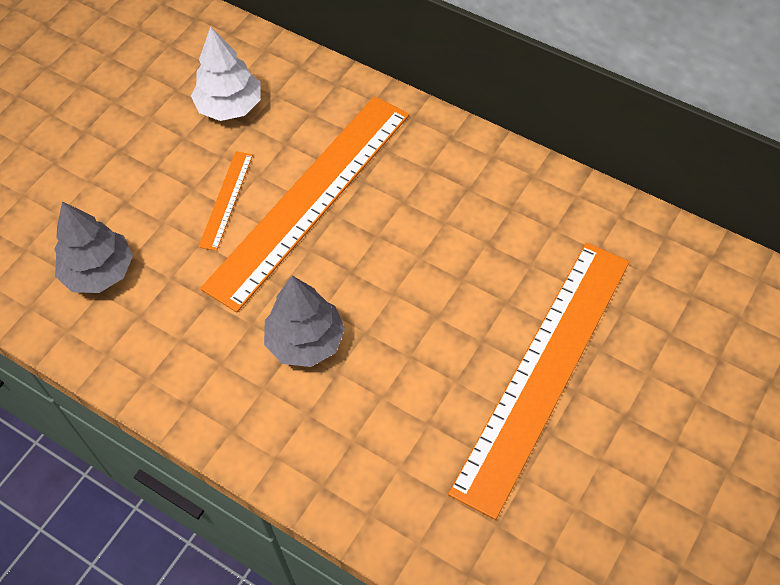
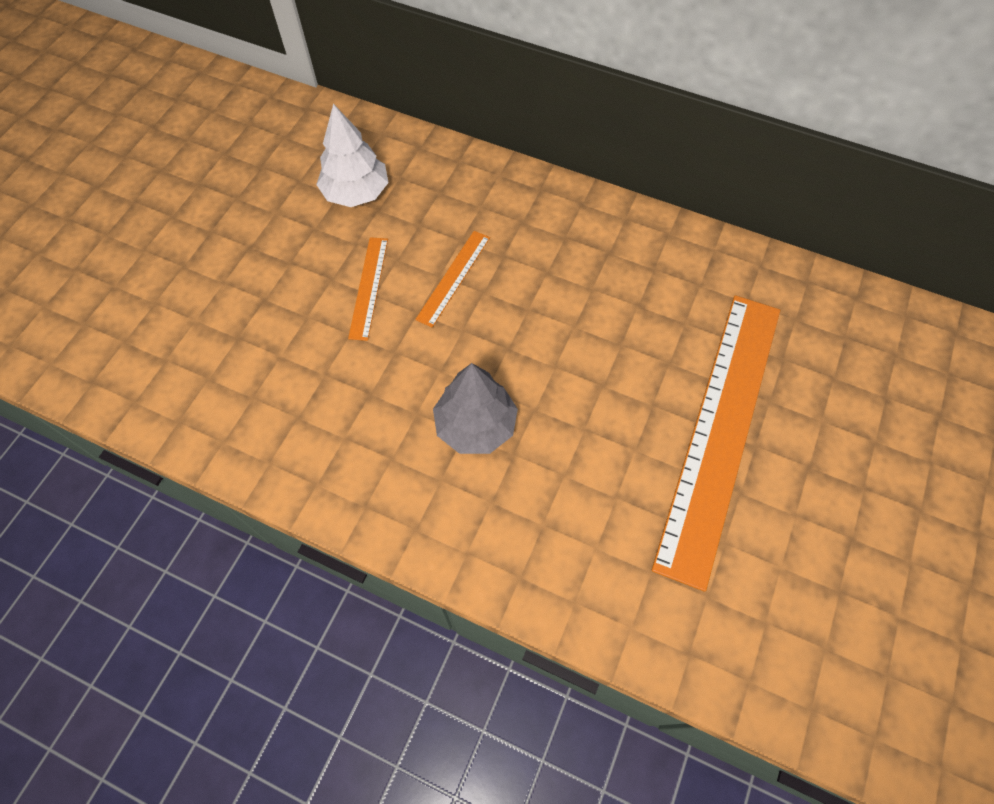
camera: 10 degrees left, 5 degrees up
grey tree [54,201,133,293] -> none
orange ruler [200,96,409,312] -> orange ruler [415,231,490,328], size x0.42

